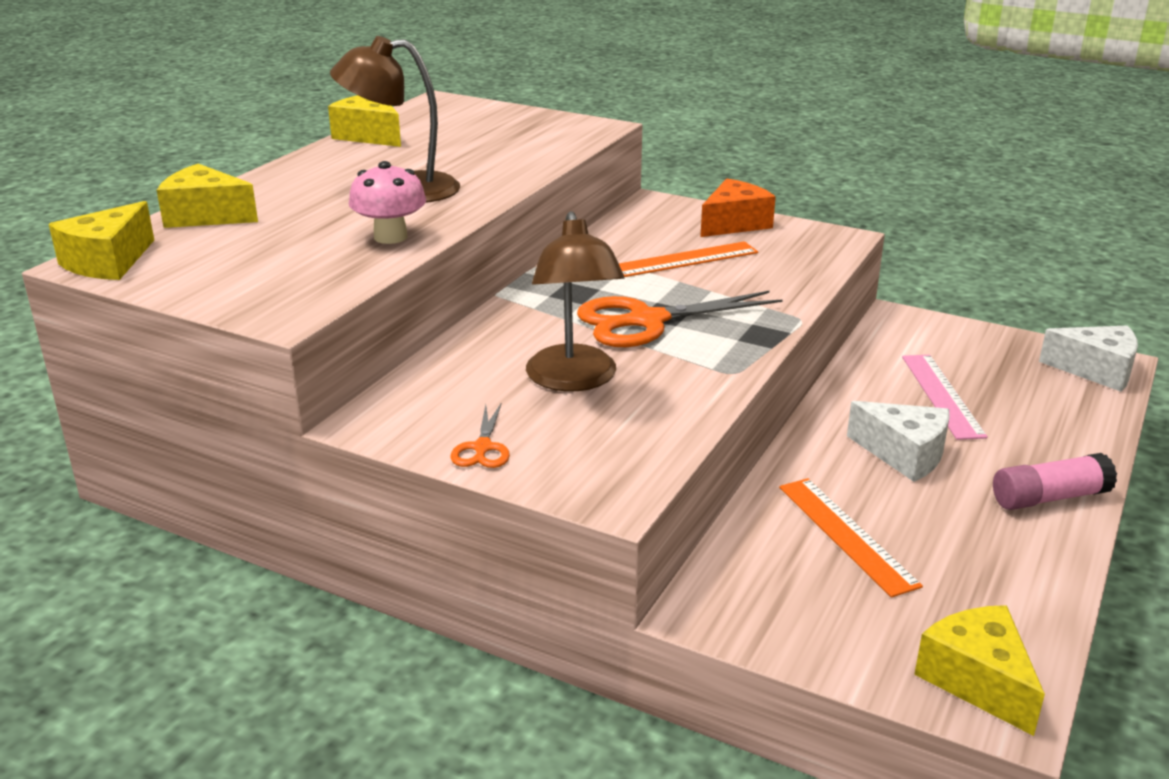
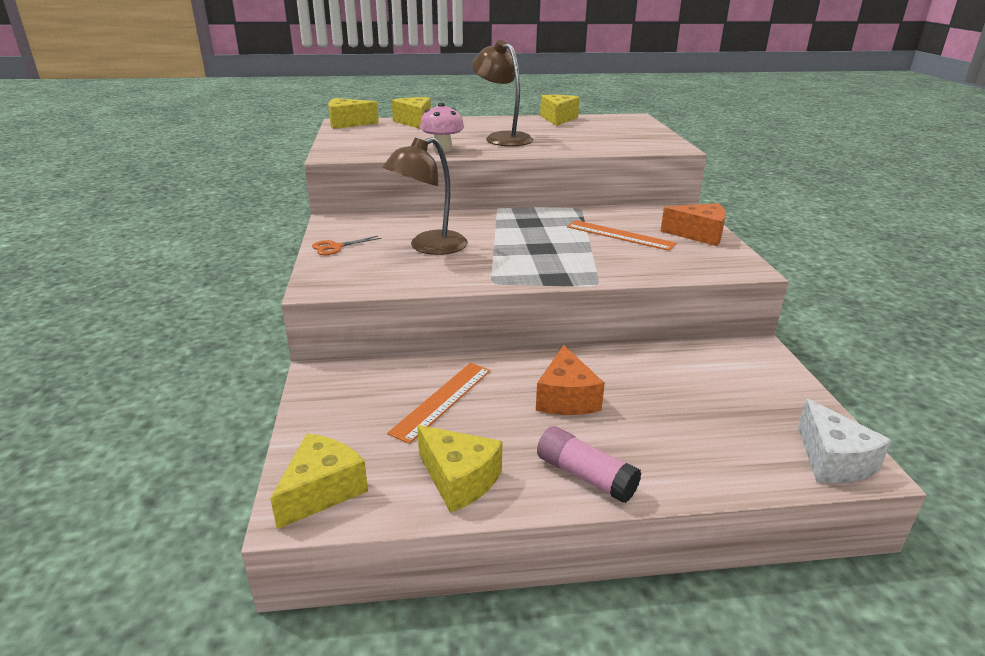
camera: 55 degrees right, 0 degrees up
orange scissors [577,291,783,347] -> none
white cheese [847,401,949,482] -> orange cheese [536,345,605,415]
pink ruler [902,355,988,440] -> none
none -> yellow cheese [417,425,503,513]

